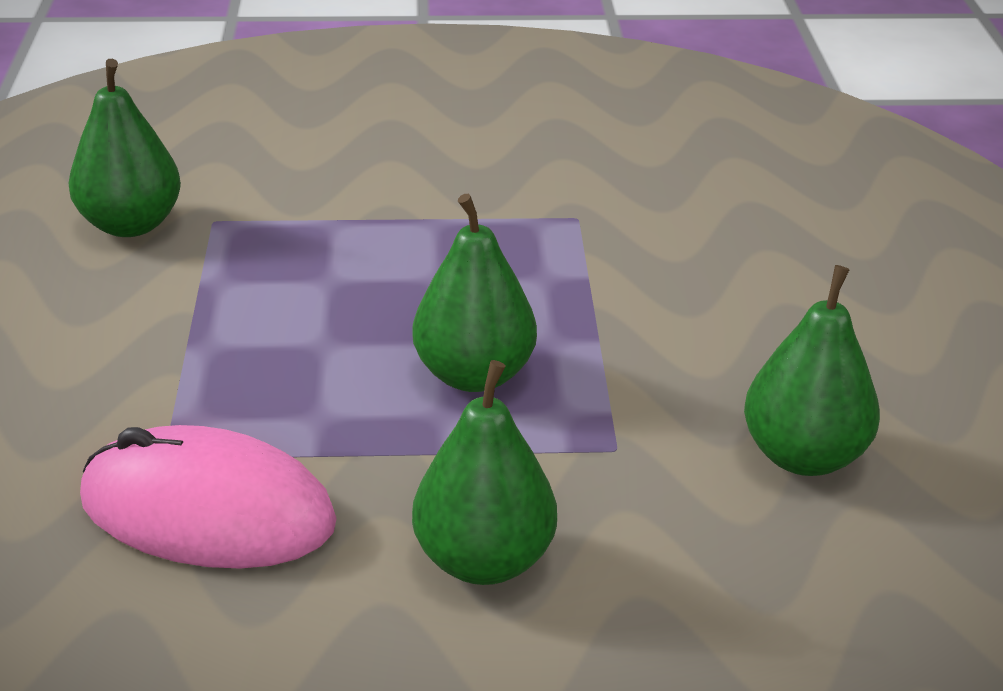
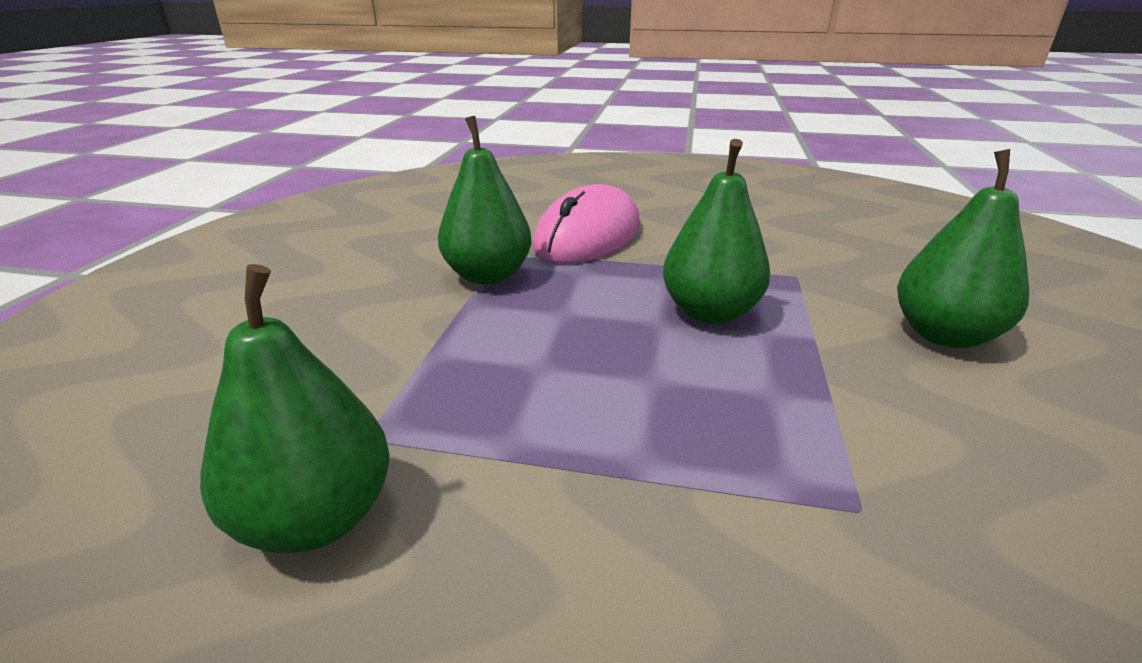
camera: 75 degrees left, 5 degrees down
pink mouse [80,425,337,569] -> pink mouse moved to [533,184,640,264]
green pear [744,265,880,476] -> green pear moved to [438,116,532,285]

